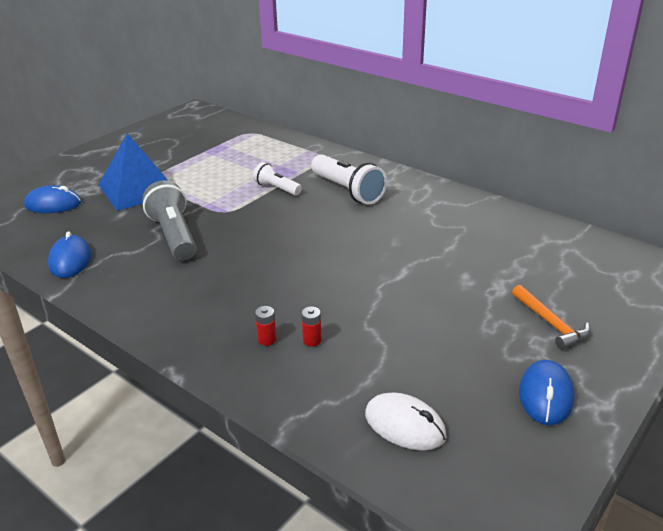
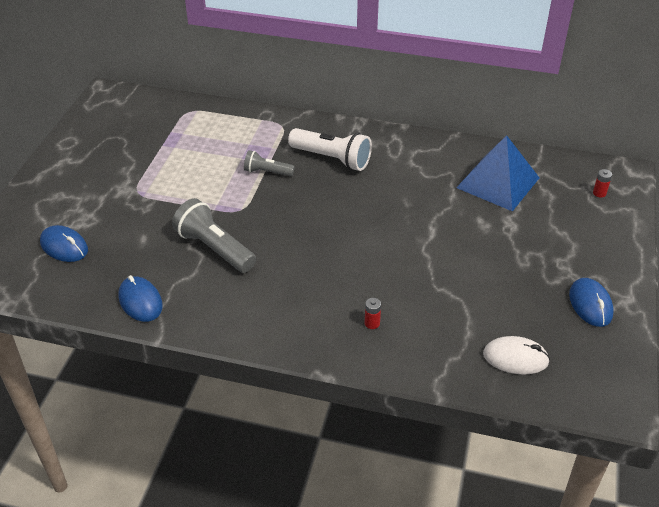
camera: 25 degrees left, 10 degrees up
blue mouse [24,185,81,213] -> blue mouse turned 60 degrees clockwise [40,225,88,262]
blue pyramid [98,133,168,211] -> blue pyramid moved to [456,135,539,211]
white flashlight [253,162,302,196] -> grey flashlight [244,150,294,177]
red battery [301,306,322,347] -> red battery moved to [593,169,612,198]
orange hammer [512,285,591,350] -> none

